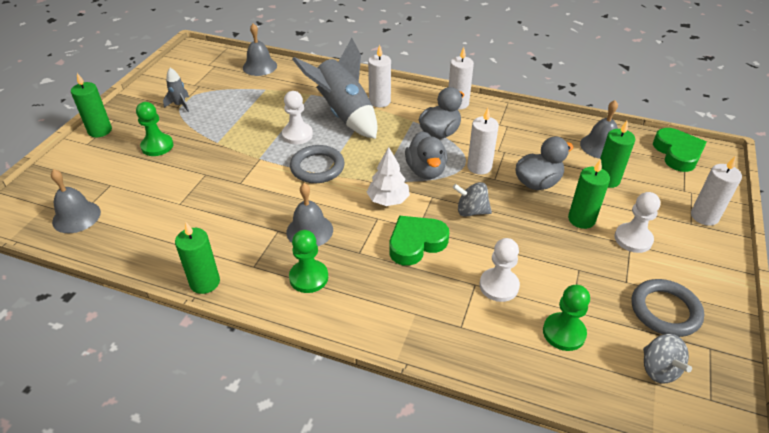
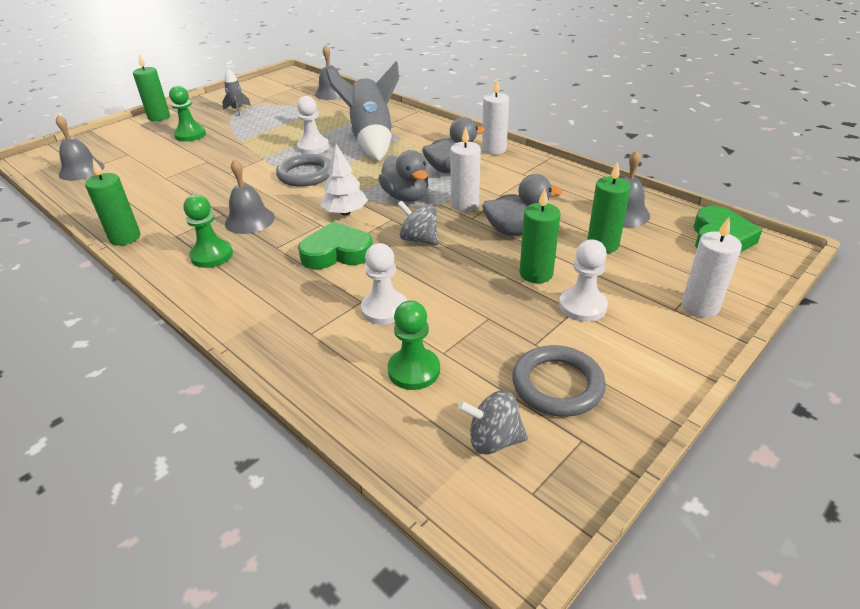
camera: 25 degrees right, 5 degrees down
white candle [368,45,391,107] -> none
grey duck [405,131,447,179] -> grey duck turned 45 degrees counterclockwise [378,150,428,202]
grey spinning top [643,334,692,383] -> grey spinning top turned 90 degrees clockwise [458,390,528,455]

